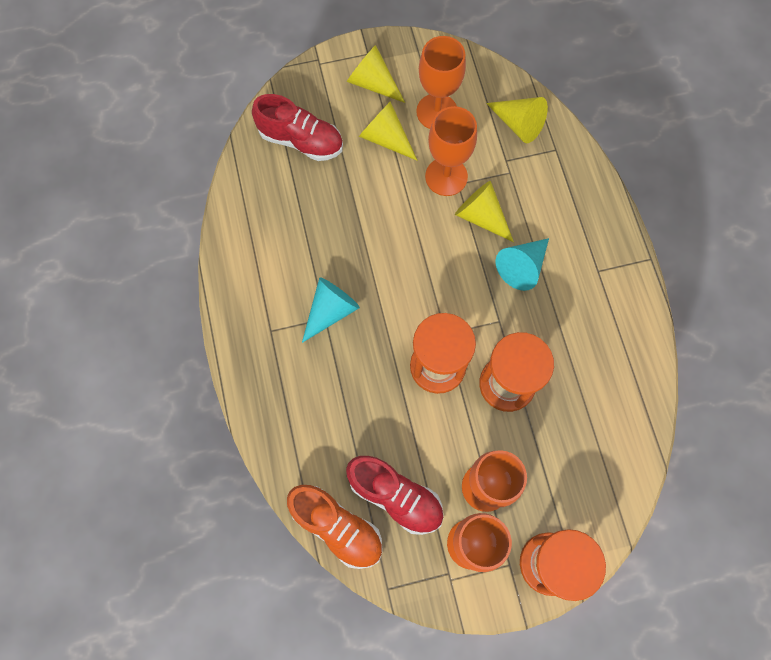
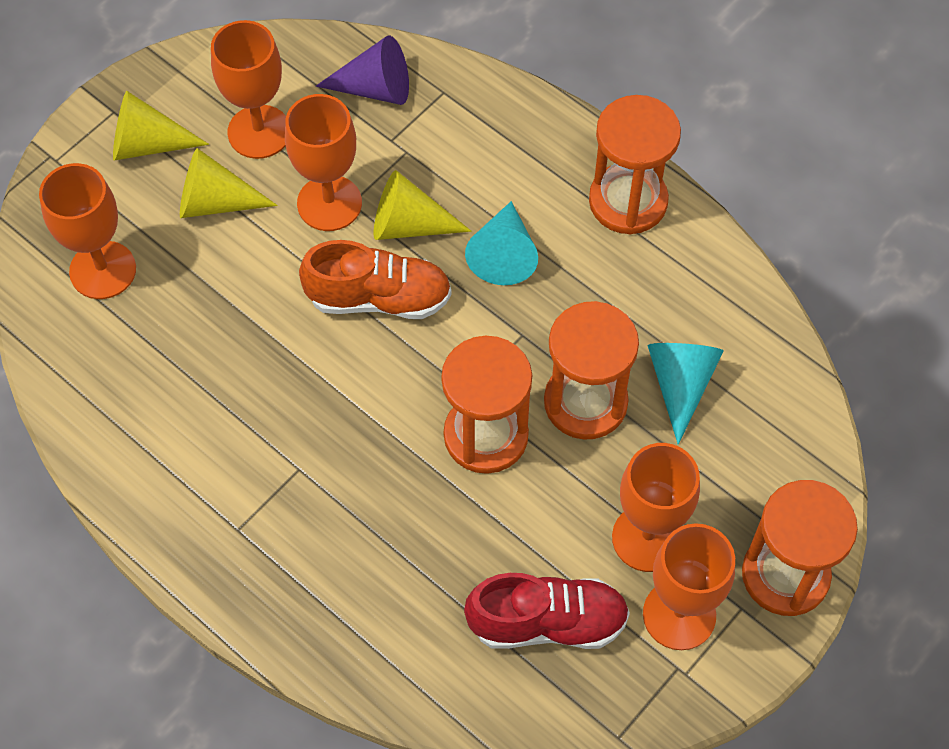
camera: 35 degrees left, 10 degrees down
red shoe [252,94,343,161] -> orange goblet [39,163,136,299]
orange shoe [287,485,382,569] -> orange shoe moved to [299,240,452,319]
turquoise cone [302,277,360,343] -> turquoise cone moved to [648,343,724,445]
yellow cone [486,97,548,143] -> purple cone [316,35,409,105]
none -> orange hourglass [589,95,681,234]

